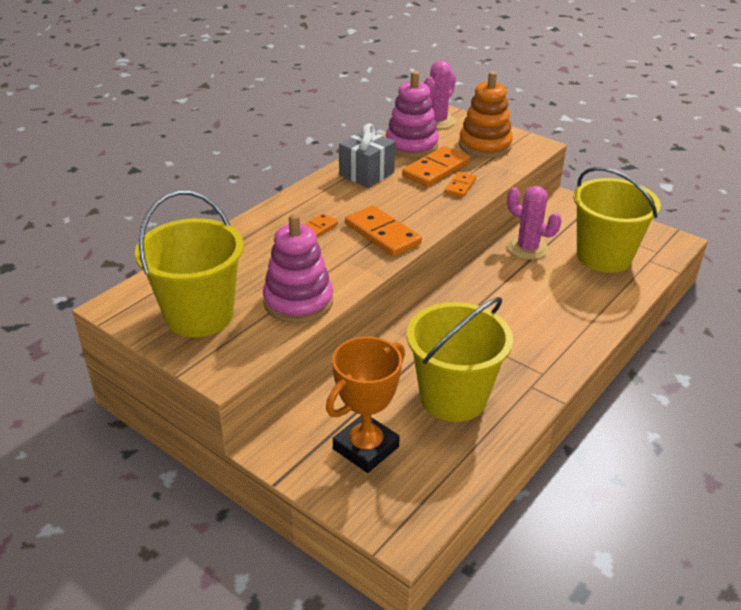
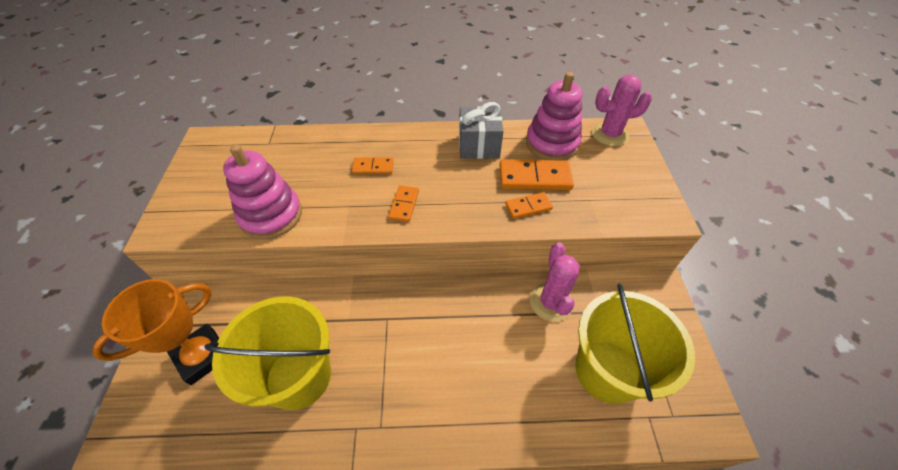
camera: 50 degrees right, 15 degrees up
yellow bucket [135,191,244,337] -> none
orange trophy [326,337,405,473] -> orange trophy turned 45 degrees counterclockwise [92,279,219,385]
orange domino [345,205,422,257] -> orange domino [389,185,419,222], size x0.58
orange stacking toy [459,71,513,158] -> none

